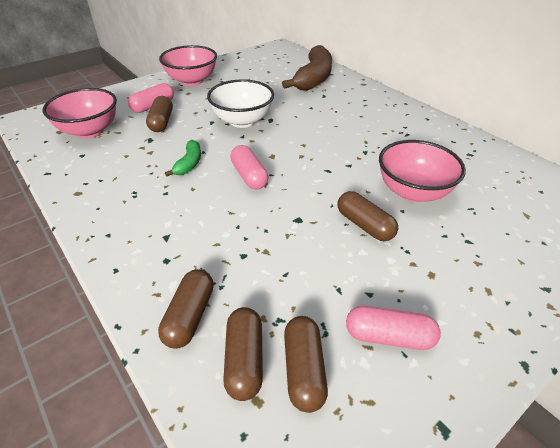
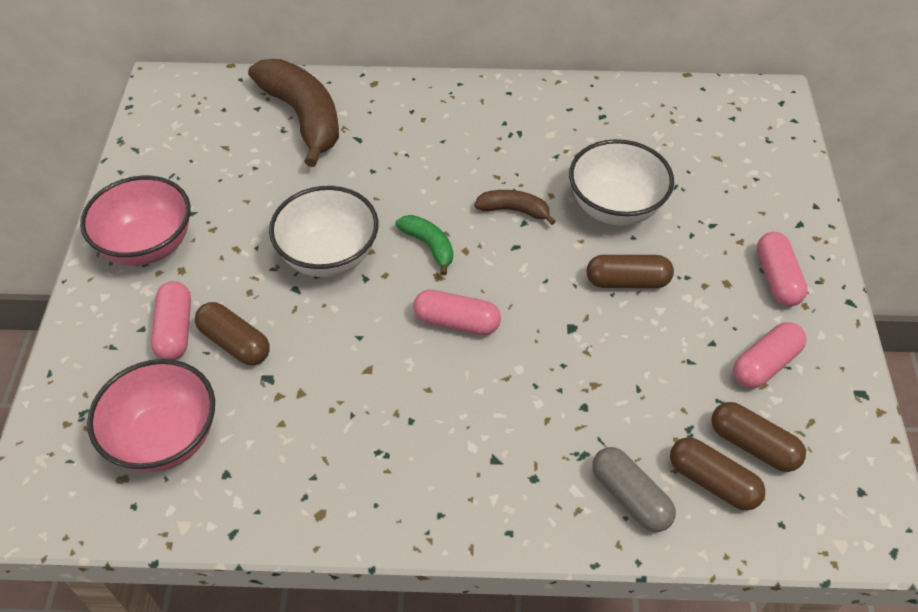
camera: 50 degrees left, 10 degrees up
brown capsule [158,269,214,349] -> grey capsule [592,447,676,532]
green banana [165,140,201,176] -> green banana moved to [395,215,453,275]
pink bowl [379,140,466,202] -> white bowl [569,139,674,226]
none -> brown banana [474,190,556,225]
none -> pink capsule [757,232,808,306]

